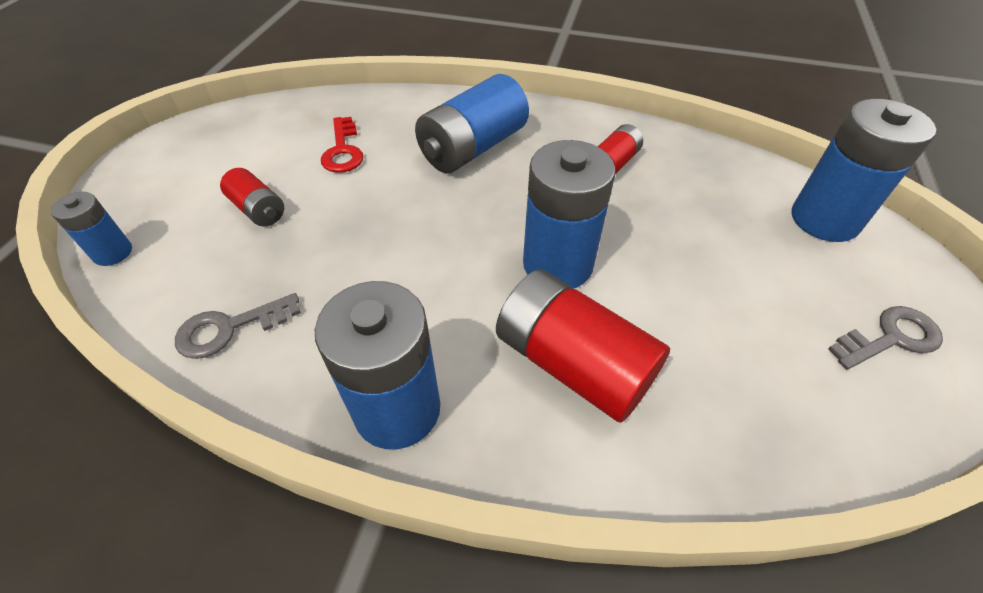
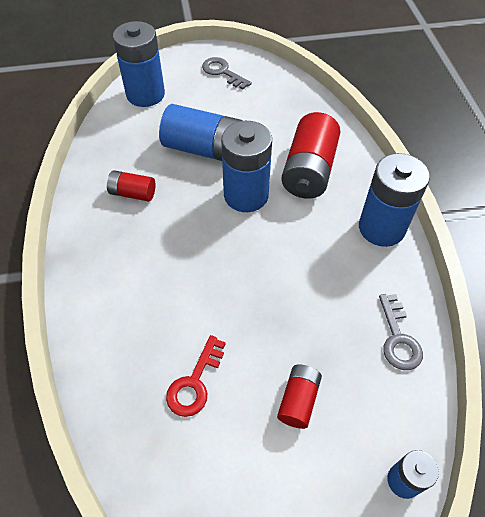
camera: 115 degrees left, 5 degrees up
grey key [175,293,301,359] -> grey key turned 45 degrees clockwise [379,294,423,370]
red key [321,117,364,173] -> red key turned 150 degrees clockwise [166,335,226,417]
blue battery [415,74,529,173] -> blue battery moved to [159,104,243,161]

